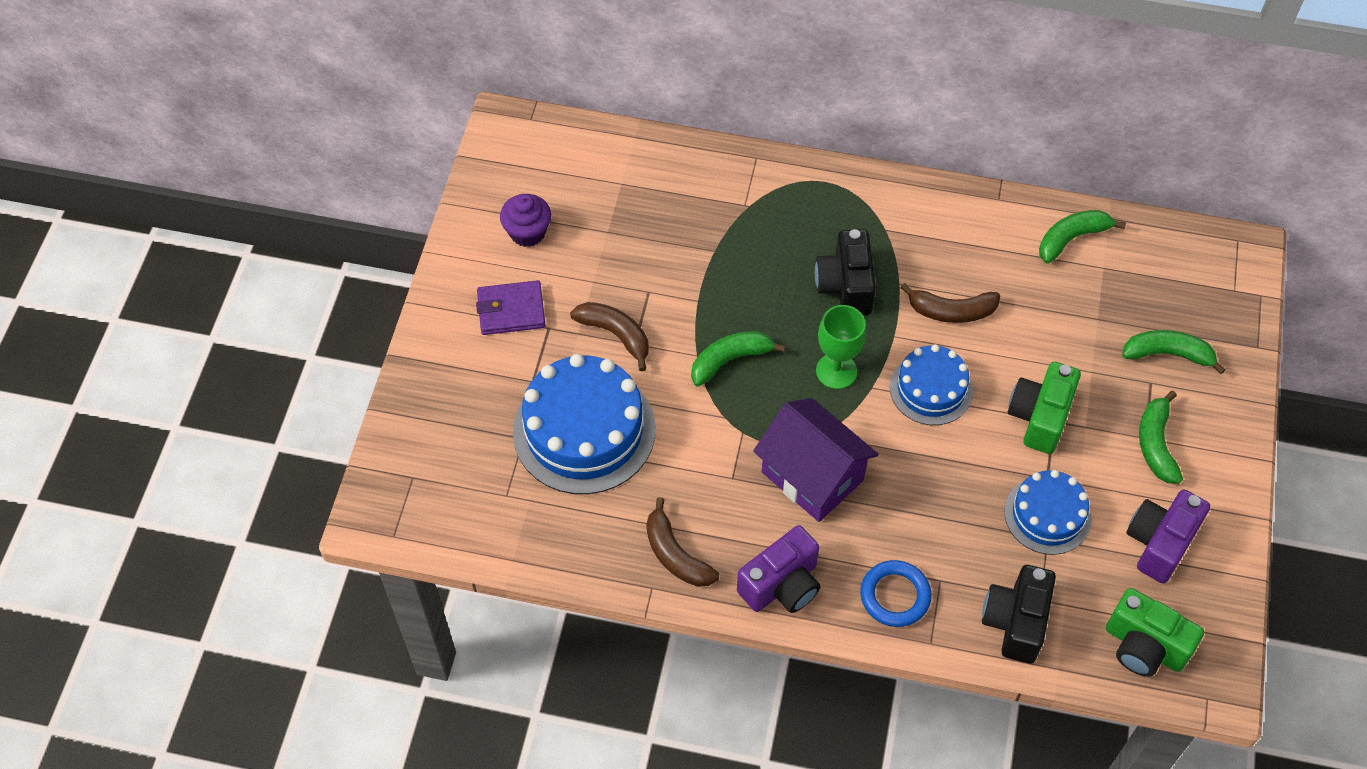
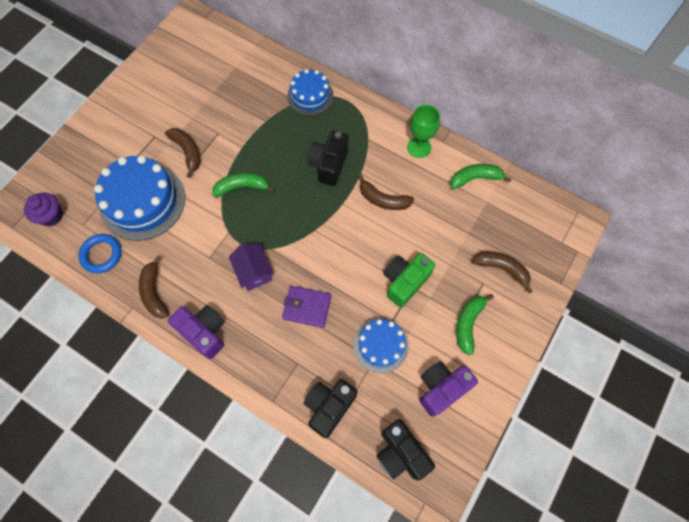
camera: 20 degrees right, 10 degrees up
purple wallet [476,280,546,335] -> purple wallet moved to [282,286,331,328]
purple cupcake [500,194,551,247] -> purple cupcake moved to [24,192,63,226]
purple camera [737,525,820,613] -> purple camera turned 120 degrees counterclockwise [168,305,225,359]
purple house [753,398,878,522] -> purple house [229,244,274,291], size x0.64
green goblet [816,305,866,389] -> green goblet moved to [407,105,440,158]
blue ring [860,560,932,627] -> blue ring moved to [78,234,122,273]
blue cake [890,344,973,425] -> blue cake moved to [287,69,334,116]
green camera [1106,588,1204,677] -> black camera [376,419,435,481]
green banana [1122,330,1226,374] -> brown banana [472,251,532,294]

